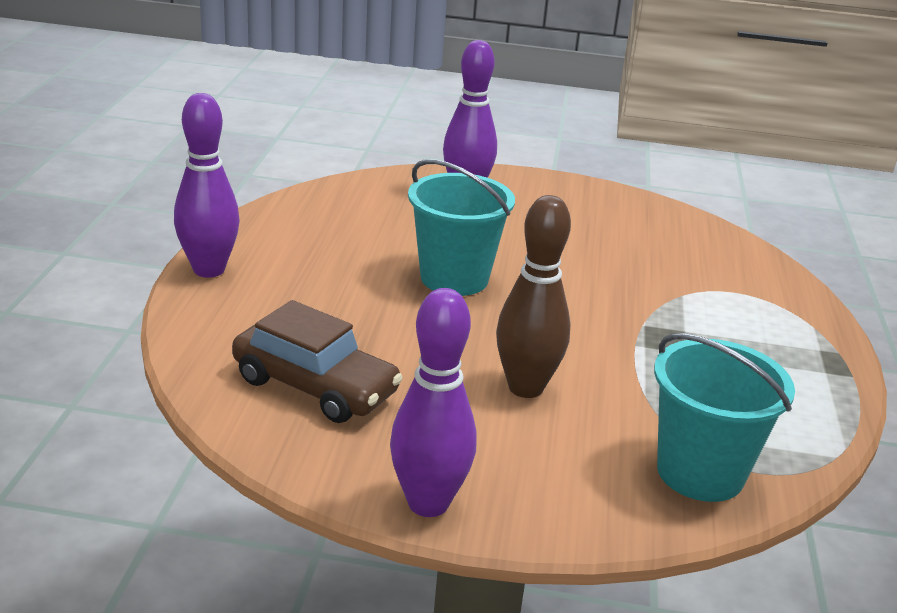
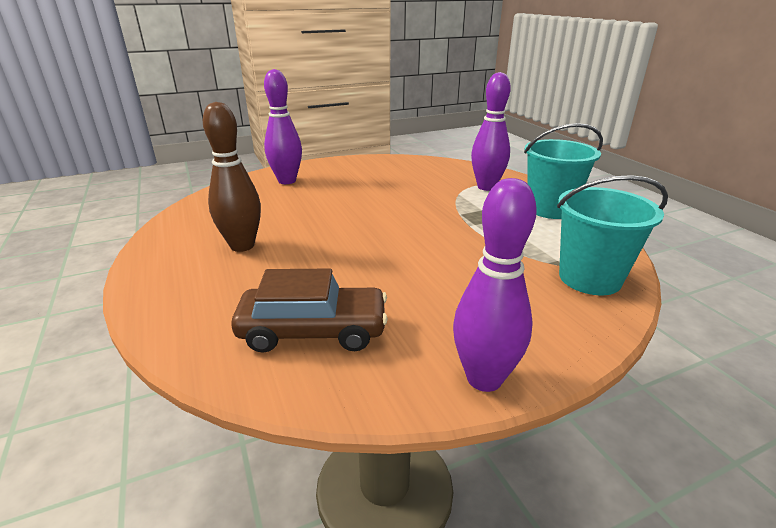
camera: 30 degrees left, 0 degrees up
purple bowling pin [174,93,240,278] -> purple bowling pin moved to [471,72,511,191]
turquoise bucket [408,159,515,296] -> turquoise bucket moved to [524,123,603,219]
brown bowling pin [496,195,571,398] -> brown bowling pin moved to [203,102,261,252]

